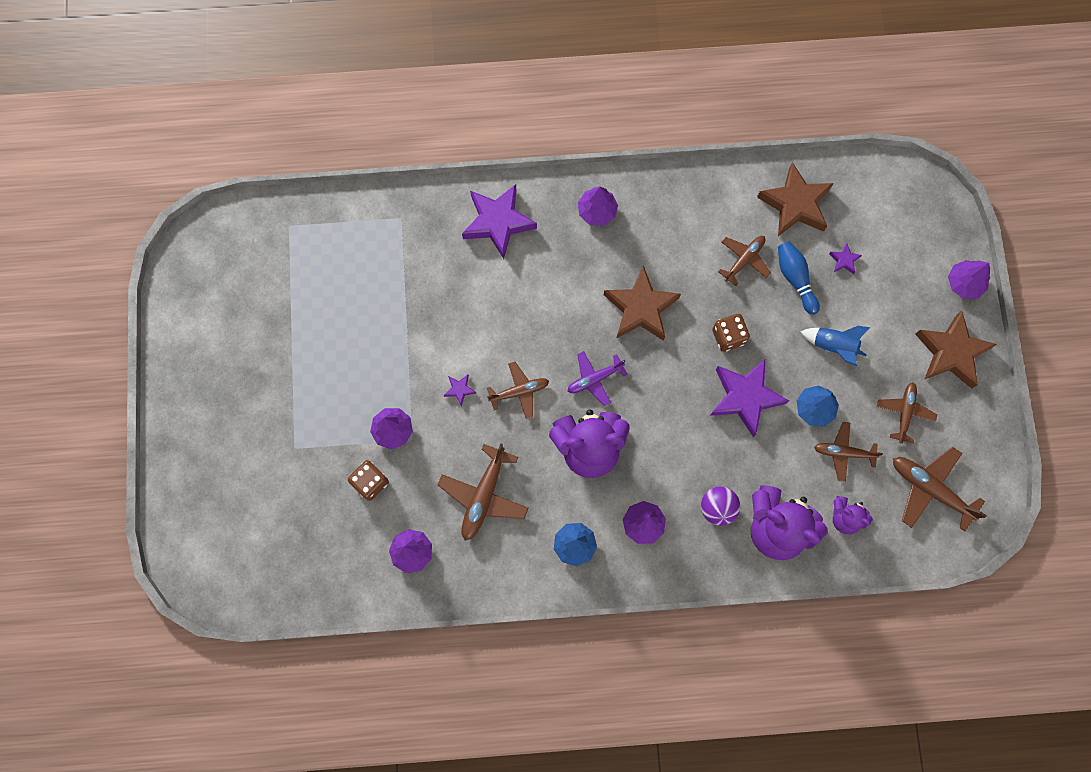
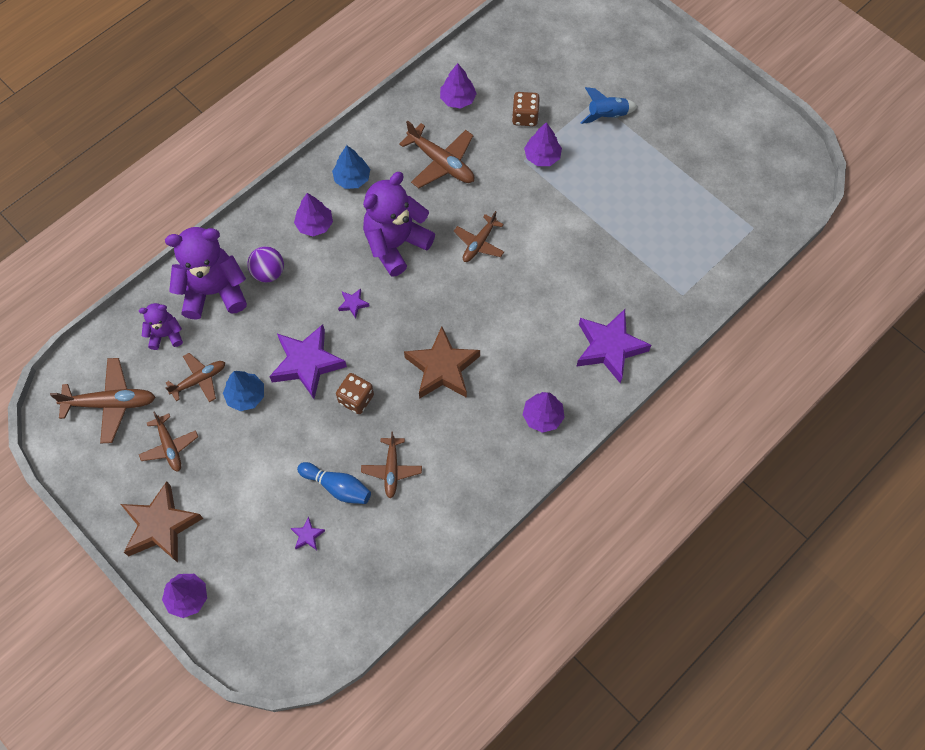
camera: 140 degrees right, 10 degrees down
brown plane [438,443,528,541] -> brown plane turned 150 degrees clockwise [399,120,474,188]
purple star [444,375,476,406] -> purple star moved to [338,288,370,318]
purple plane [567,351,628,406] -> none
brown star [757,162,834,236] -> none
blue rocket [801,326,871,366] -> blue rocket moved to [580,87,638,124]

